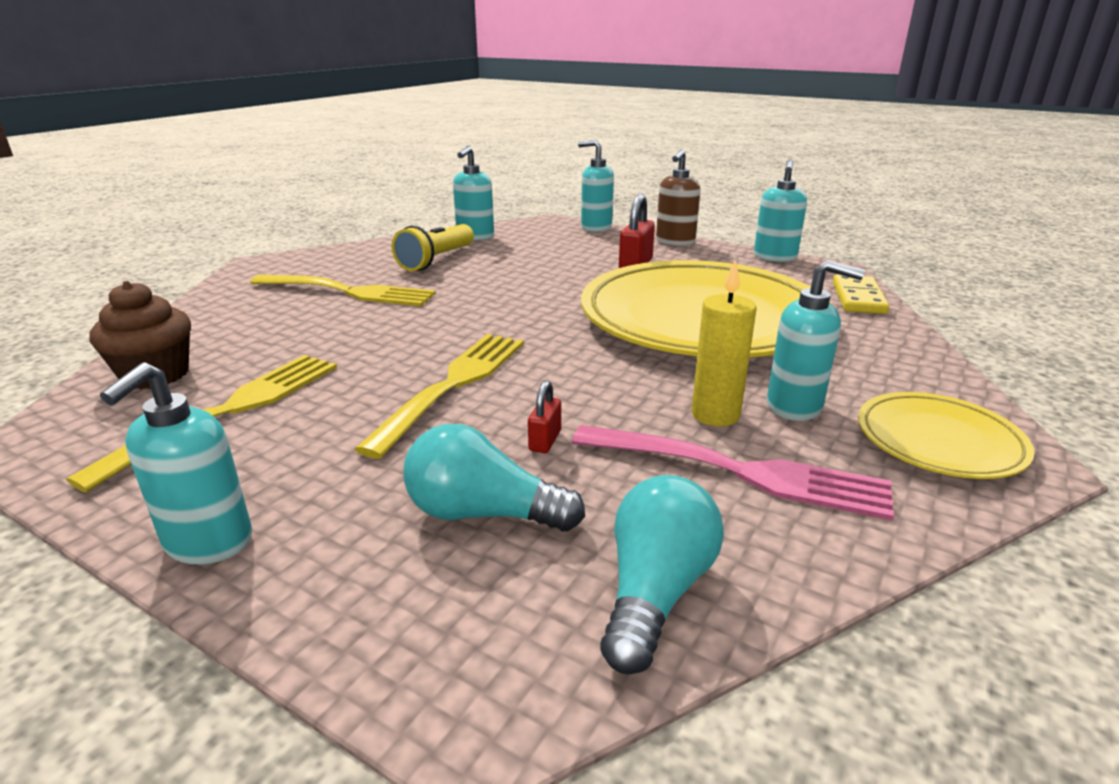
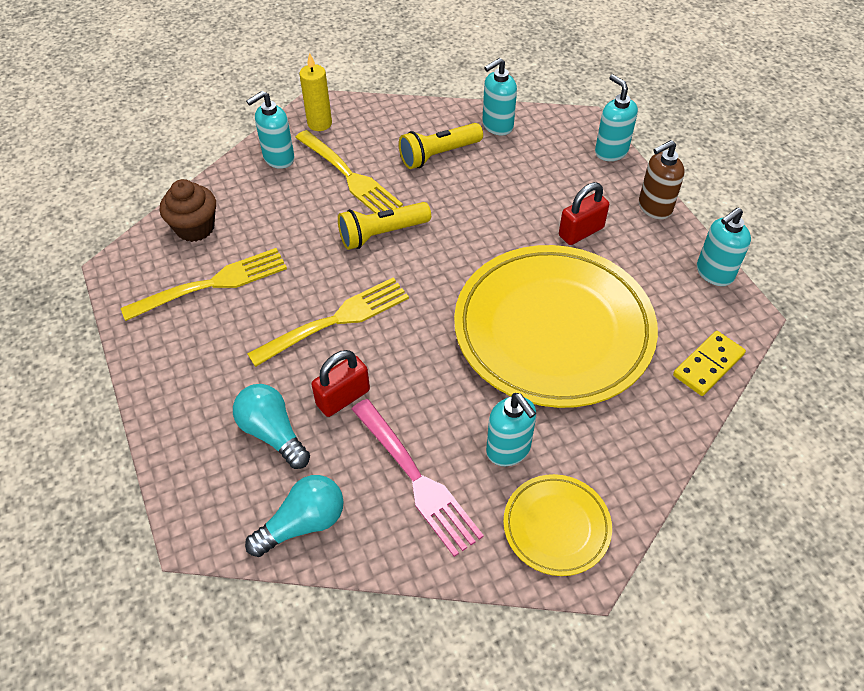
camera: 35 degrees right, 25 degrees up
turquoise soap dispenser [100,362,252,564] -> turquoise soap dispenser moved to [246,91,294,169]
red padlock [528,380,561,453] -> red padlock [311,350,370,417], size x1.79
yellow candle [691,259,757,426] -> yellow candle moved to [299,52,332,131]
none -> yellow flashlight [338,202,431,250]

